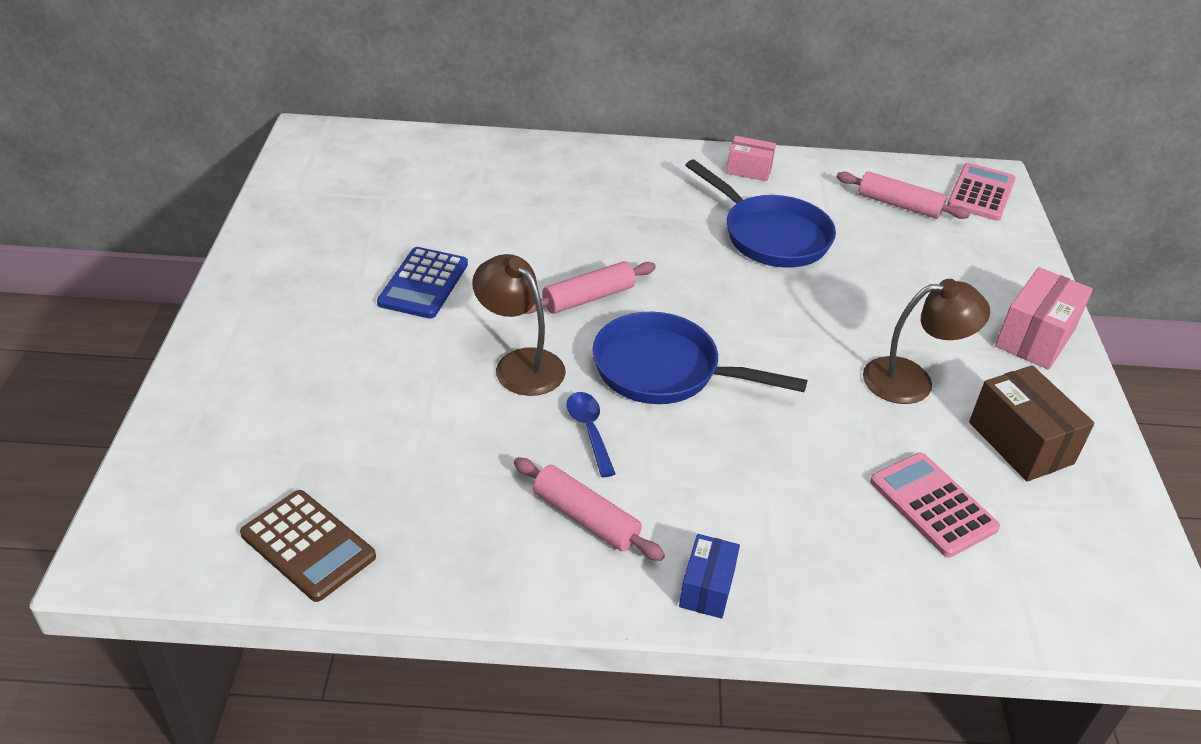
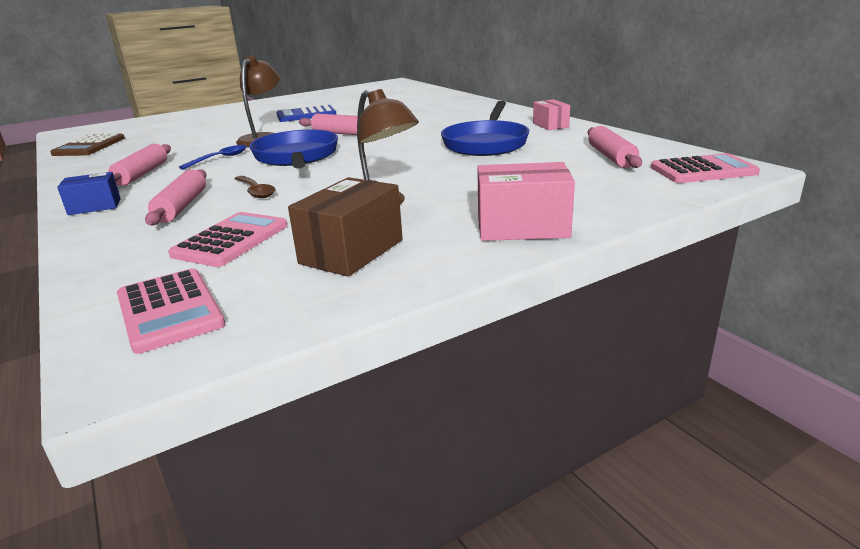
camera: 60 degrees right, 15 degrees down
none -> pink calculator [117,269,225,354]
none -> pink rolling pin [145,169,206,226]
none -> brown spoon [234,176,275,198]

